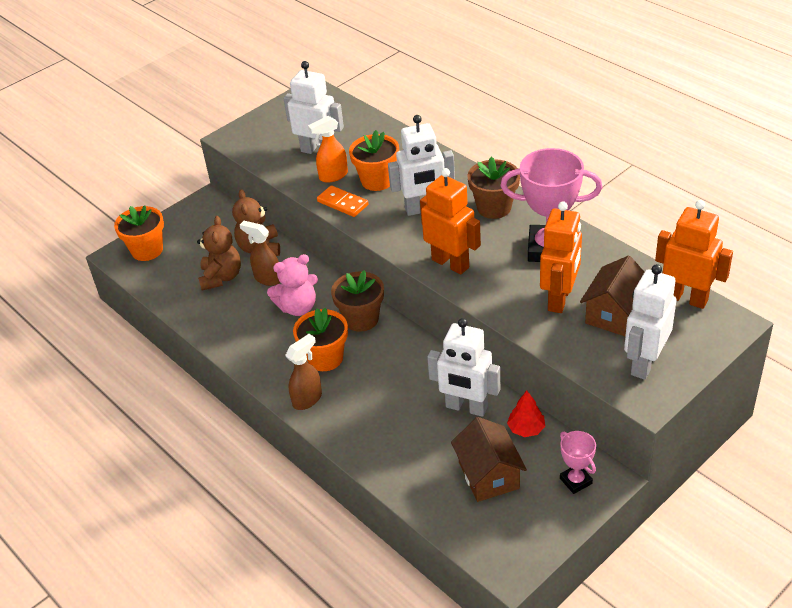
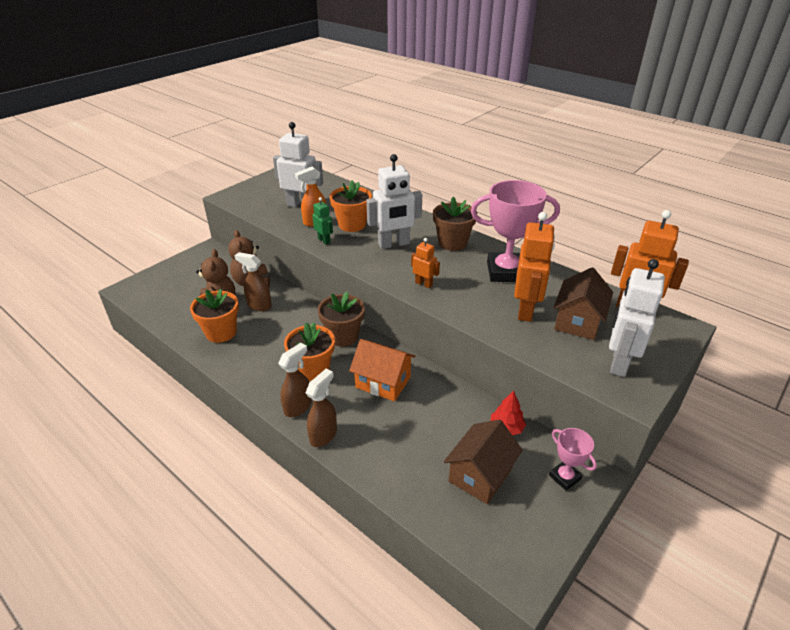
camera: 10 degrees left, 5 degrees down
orange flower pot [114,205,164,261] -> orange flower pot moved to [190,289,239,343]
pink teddy bear [267,254,318,316] -> none
orange domino [317,185,369,217] -> green robot [312,197,333,245]
orange robot [420,168,481,274] -> orange robot [411,238,440,288], size x0.51
white robot [427,318,500,417] -> none
brown house [451,417,527,502] -> brown house turned 60 degrees clockwise [444,420,523,504]
none -> brown spray bottle [306,369,337,447]
none -> orange house [349,339,416,402]

